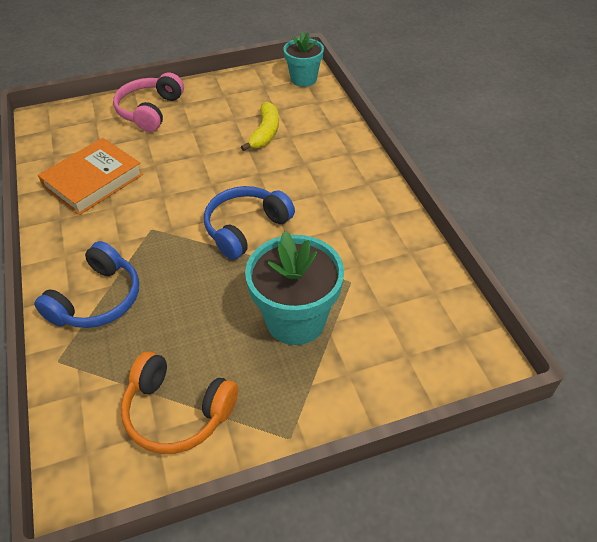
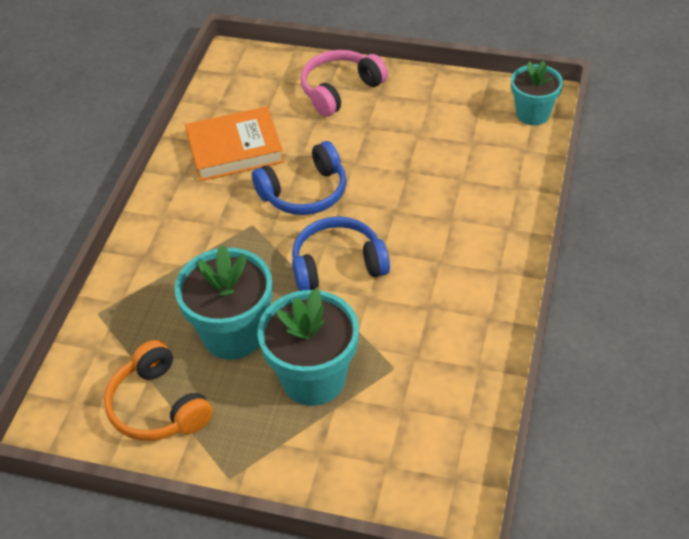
camera: 35 degrees right, 0 degrees up
blue headphones [34,241,139,328] -> blue headphones moved to [252,141,346,215]
yellow banana [241,102,279,151] -> none
none -> turquoise flower pot [175,245,273,360]

